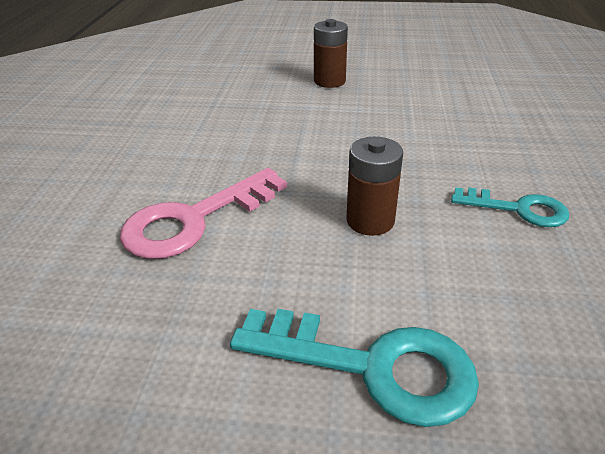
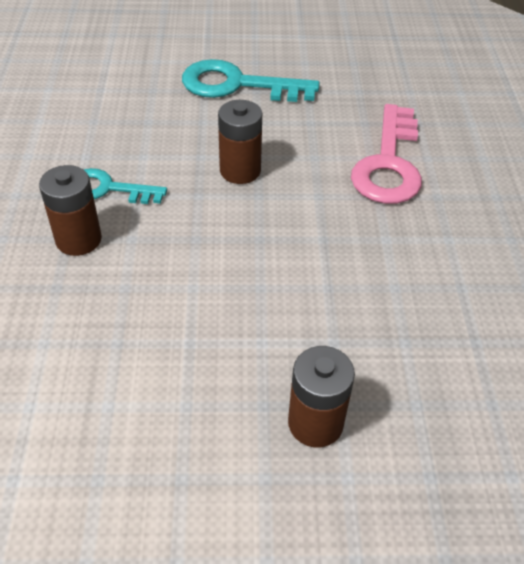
camera: 170 degrees right, 10 degrees up
pink key [120,168,287,259] -> pink key turned 150 degrees clockwise [351,104,422,204]
none -> brown battery [39,165,102,256]

